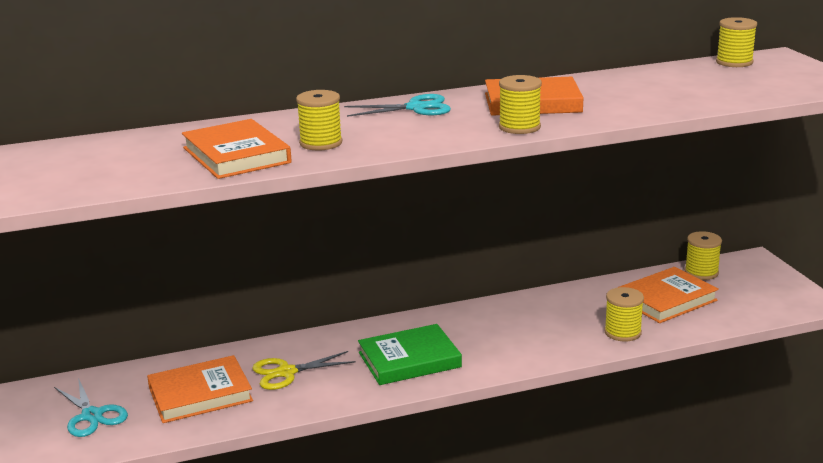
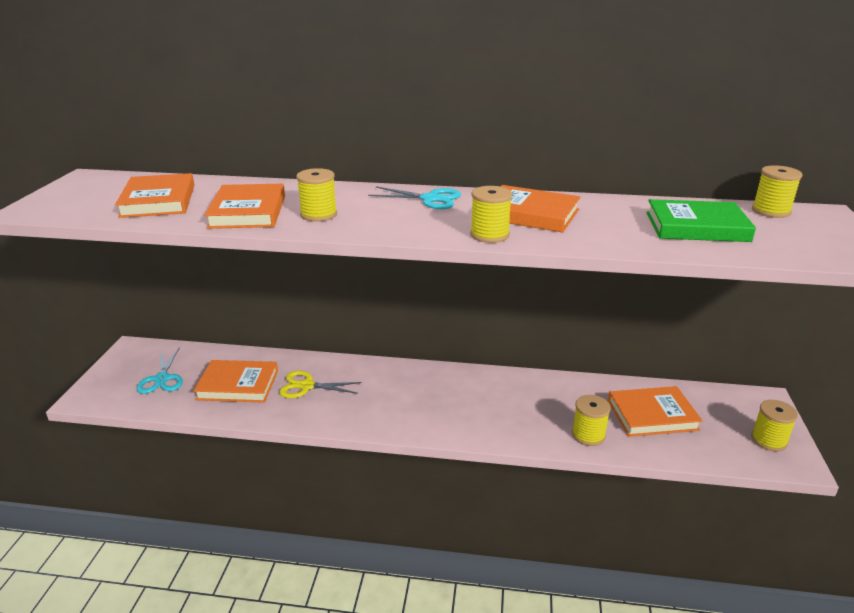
camera: 25 degrees right, 5 degrees up
green book [358,324,462,385] -> green book moved to [646,199,756,242]
yellow spool [685,231,722,280] -> yellow spool moved to [751,400,798,452]
none -> orange book [115,173,194,218]

